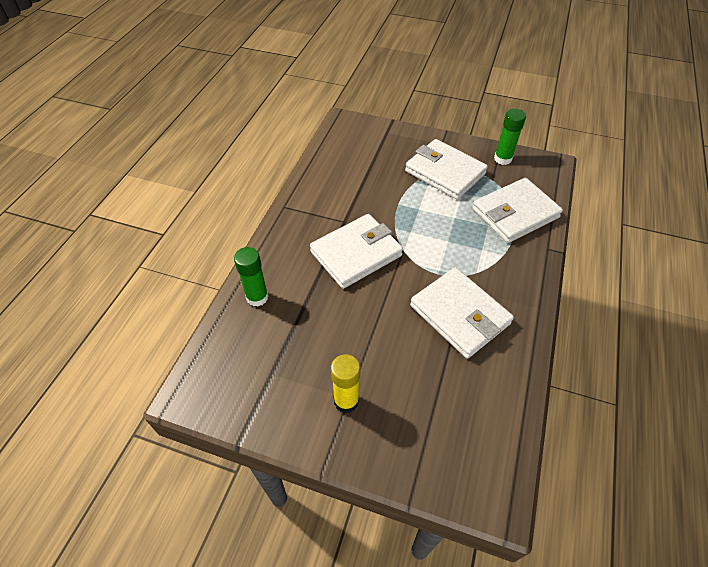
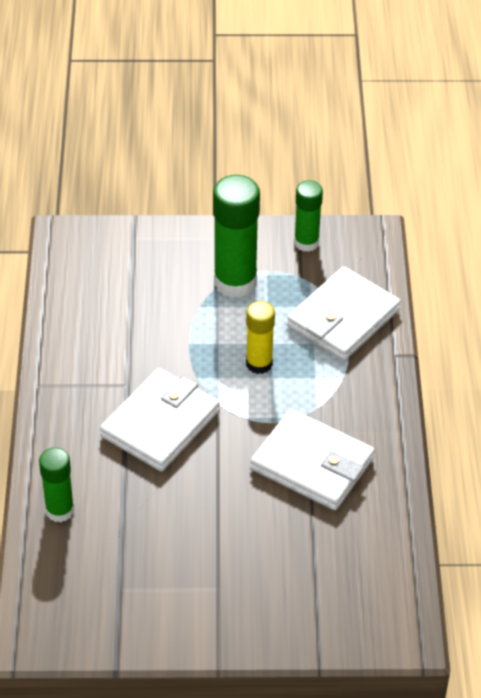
camera: 20 degrees left, 5 degrees down
yellow glue stick [331,354,360,413] -> yellow glue stick moved to [246,301,275,374]
white wallet [405,139,488,200] -> green glue stick [213,175,260,298]

